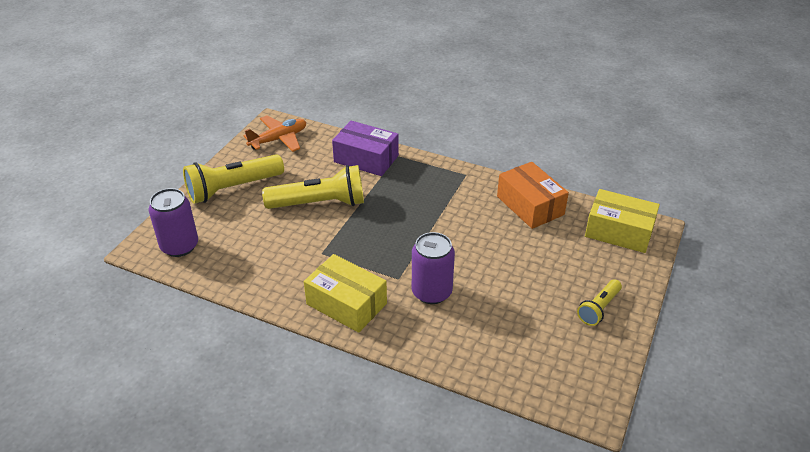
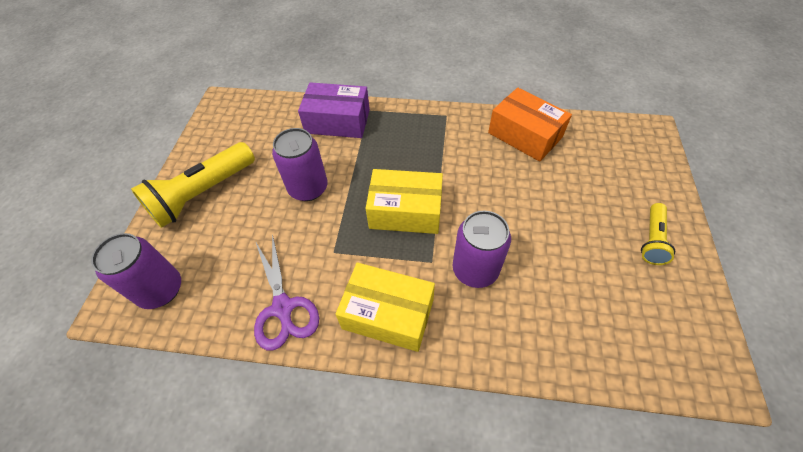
camera: 15 degrees left, 15 degrees up
orange plane [243,115,306,152] -> none
yellow flashlight [262,165,364,209] -> purple can [272,128,327,201]
yellow box [585,189,660,253] -> yellow box moved to [365,169,443,234]
none -> purple scissors [254,234,319,351]

